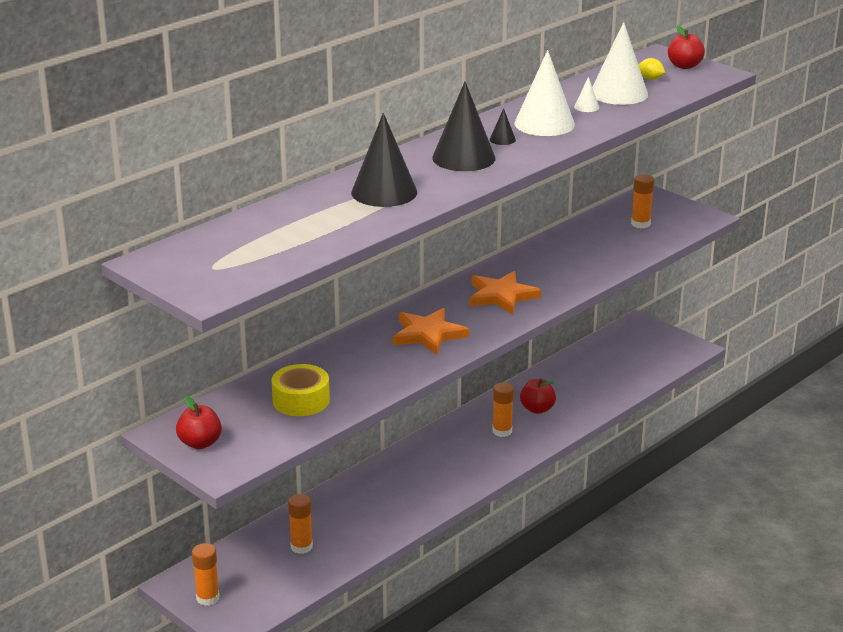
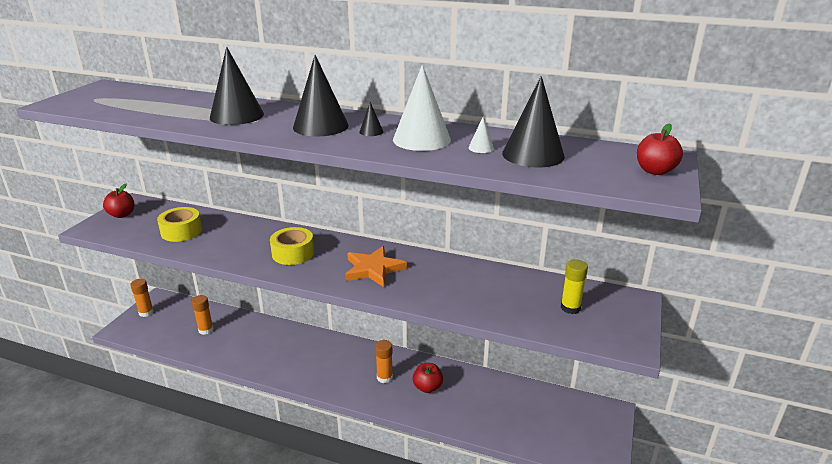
camera: 65 degrees right, 0 degrees up
orange star [393,308,469,355] -> yellow tape [270,227,314,265]
white cone [592,22,648,105] -> black cone [502,76,565,168]
orange glue stick [631,174,654,228] -> yellow glue stick [561,259,588,314]
yellow lemon [639,58,665,80] -> none

